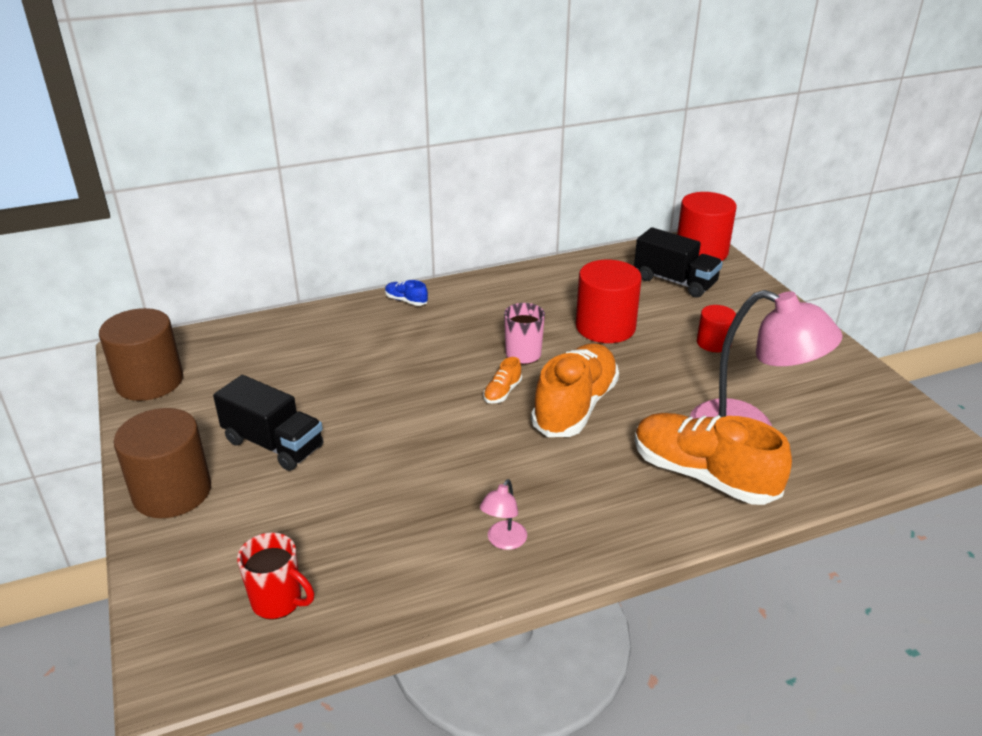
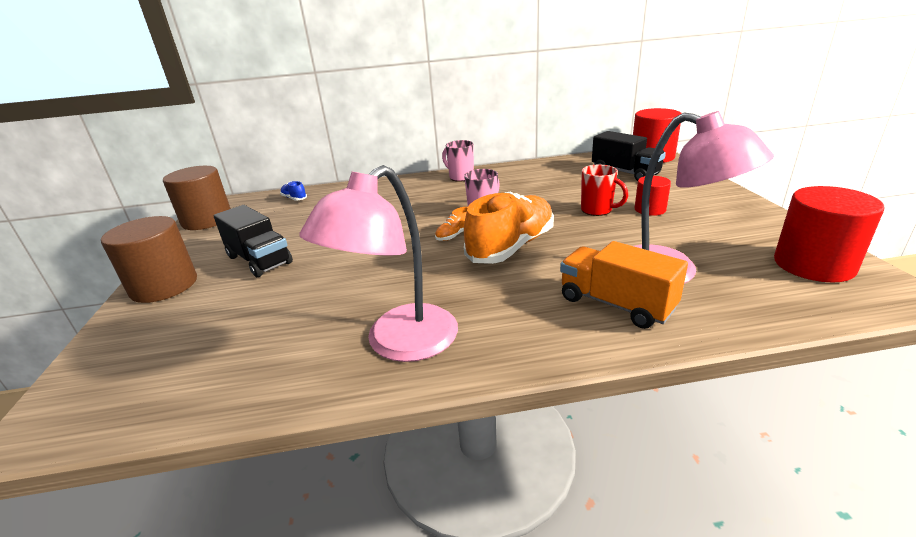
camera: 15 degrees right, 5 degrees down
red mug [237,532,314,620] -> red mug moved to [581,165,628,216]
blue shoe [385,280,428,306] -> blue shoe moved to [280,181,307,201]
pink lamp [480,479,527,550] -> pink lamp [299,165,458,362], size x2.37
red cylinder [576,260,642,343] -> red cylinder moved to [774,186,885,283]
orange shoe [635,413,792,505] -> orange truck [560,241,688,329]
none -> pink mug [442,140,474,182]

